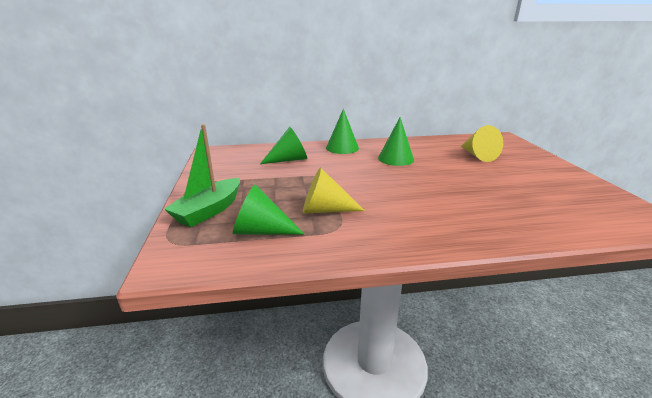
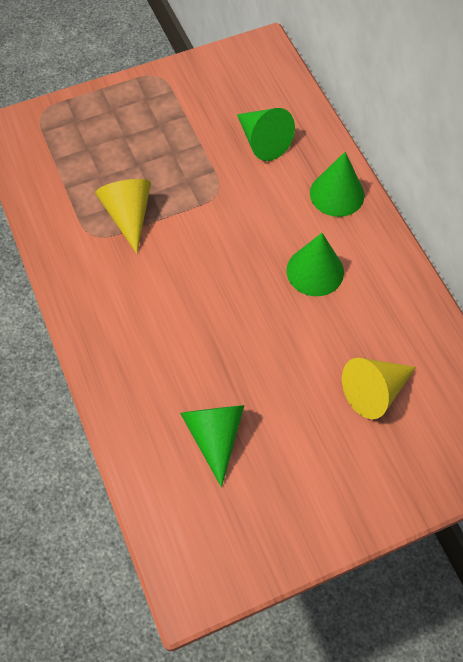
camera: 75 degrees right, 35 degrees up
green boat [164,124,240,227] -> none
green cone [233,184,304,235] -> green cone moved to [180,405,245,487]

